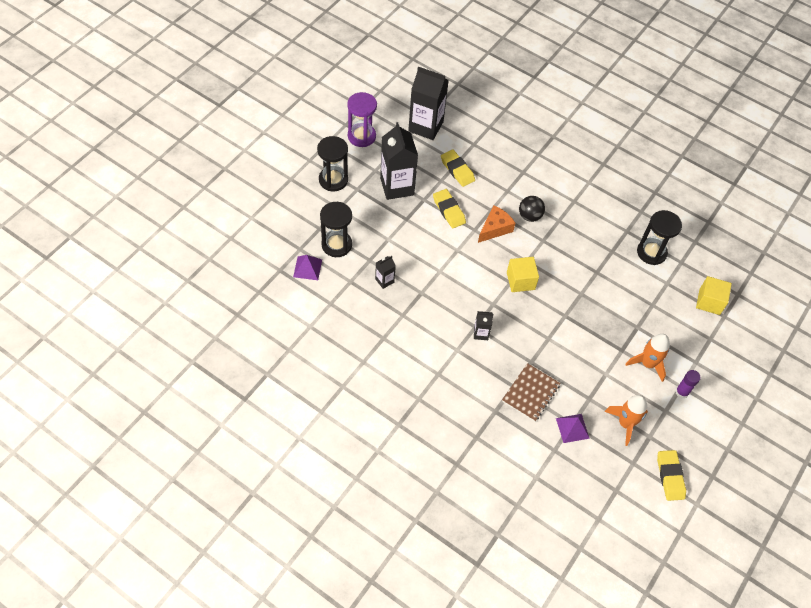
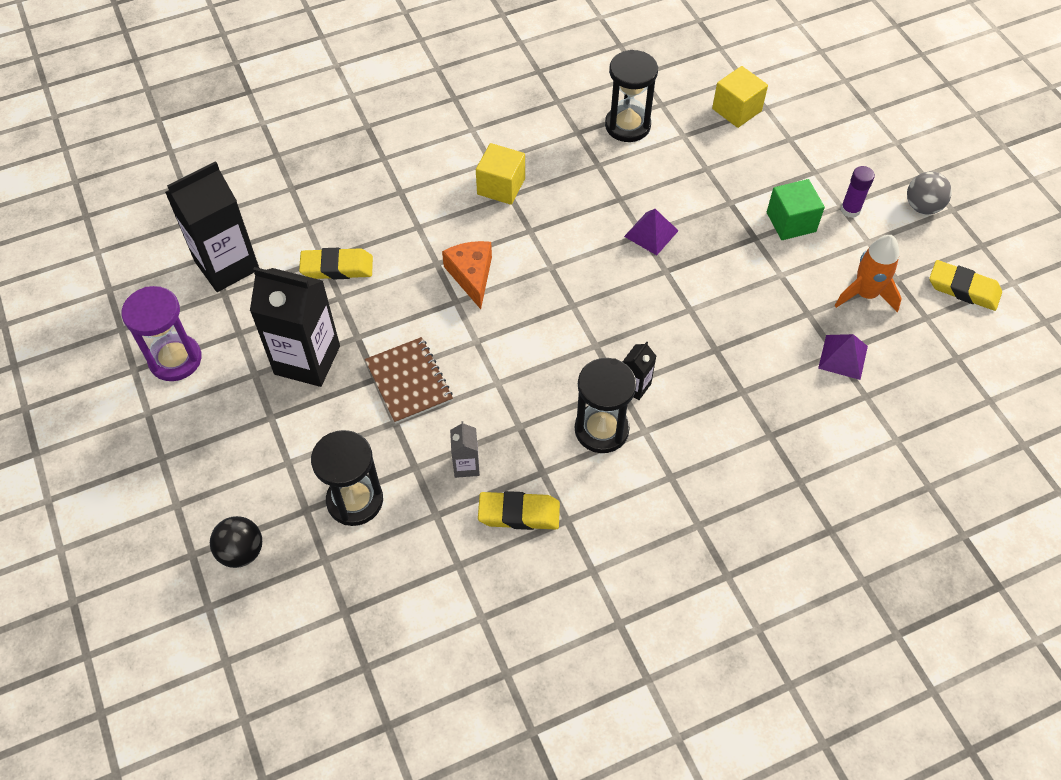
camera: 55 degrees left, 0 degrees up
purple pyramid [293,255,322,280] -> purple pyramid moved to [624,209,679,255]
black hourglass [317,136,348,191] -> black hourglass moved to [575,358,637,453]
black carton [375,256,396,289] -> grey carton [450,421,480,478]
yellow eraser [433,189,466,228] -> yellow eraser moved to [478,491,560,530]
brown notebook [502,363,561,422] -> brown notebook moved to [365,337,453,424]
yellow cube [507,257,539,292] -> yellow cube moved to [476,143,525,205]
black ball [519,196,545,222] -> black ball moved to [210,516,262,568]
orange rocket [625,334,670,382] -> green cube [767,179,825,240]
none -> grey ball [907,172,952,214]

